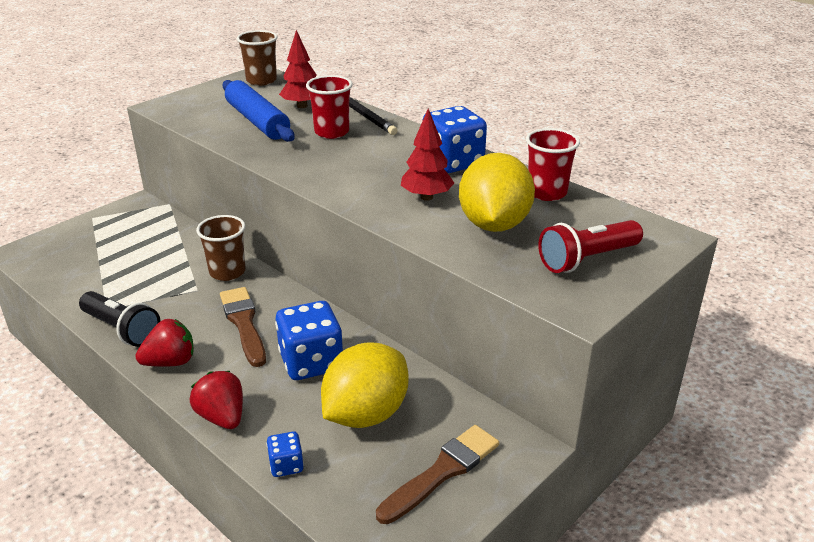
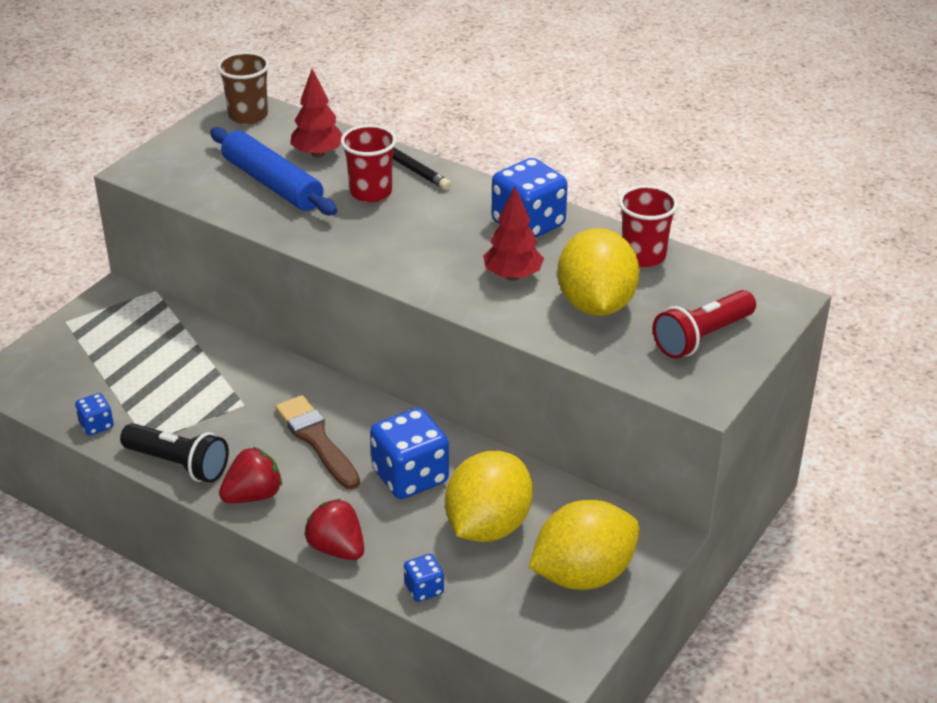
camera: 10 degrees left, 5 degrees up
brown cup [196,215,246,281] -> none
brown brush [376,425,499,524] -> yellow lemon [529,500,640,590]
none -> blue dice [75,393,114,436]

